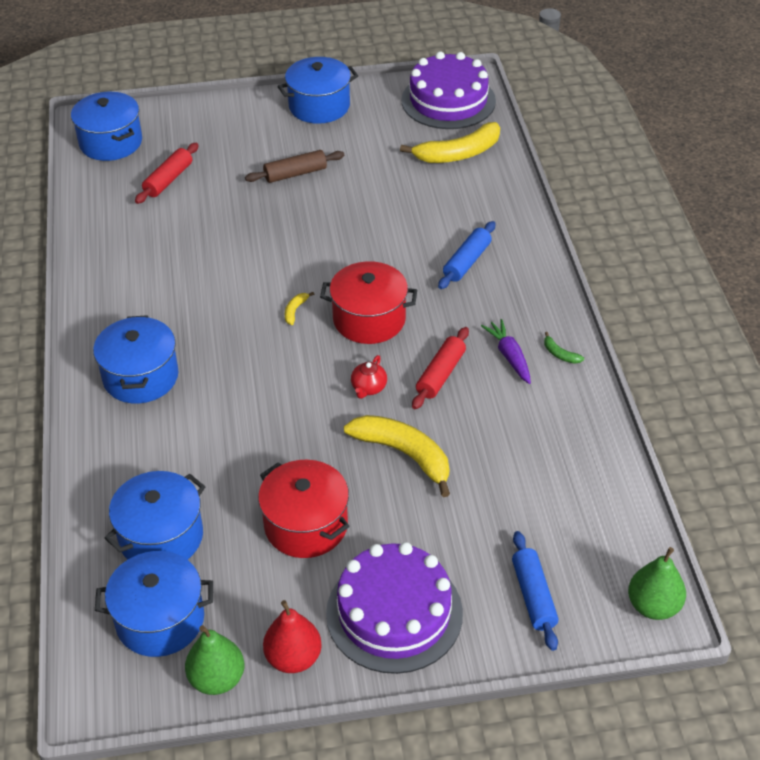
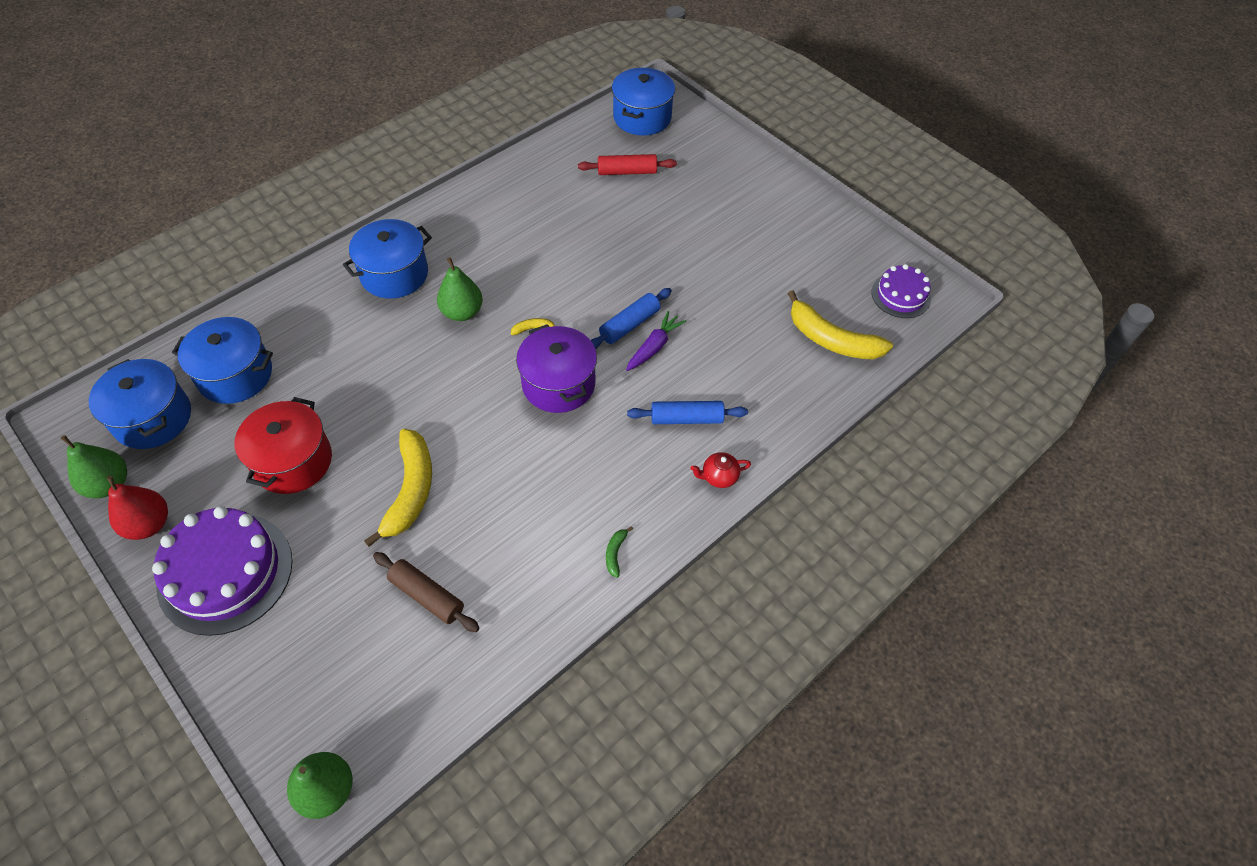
camera: 55 degrees right, 10 degrees up
brown rolling pin [245,150,344,183] -> brown rolling pin moved to [373,552,479,632]
blue pot [278,57,358,124] -> none
red pot [320,261,417,344] -> purple pot [516,324,597,413]
red teapot [351,355,387,399] -> red teapot moved to [690,452,751,488]
purple cake [401,51,496,129] -> purple cake [871,264,931,318], size x0.56
red rolling pin [412,327,469,409] -> none
purple carrot [481,319,531,384] -> purple carrot moved to [626,311,686,371]
blue rolling pin [512,531,558,651] -> blue rolling pin moved to [591,288,672,349]
none -> green pear [437,257,483,321]

